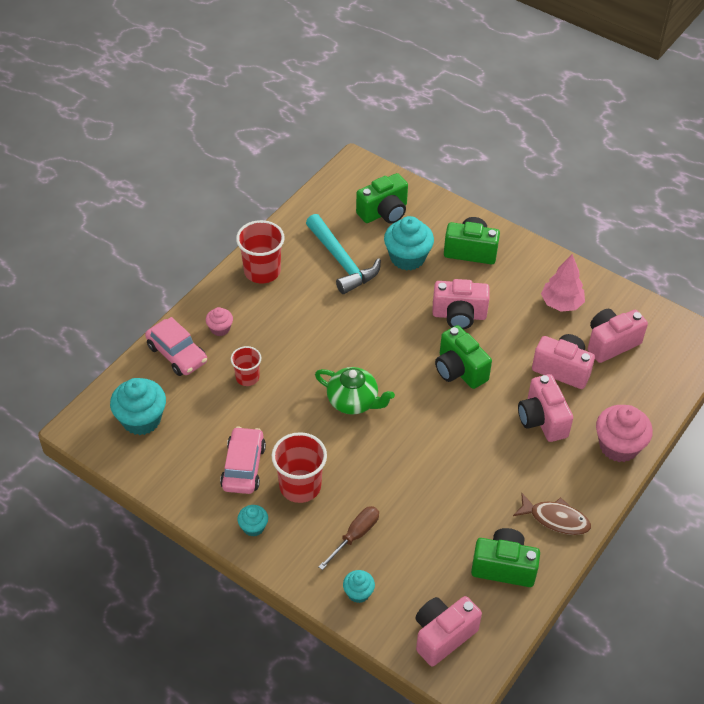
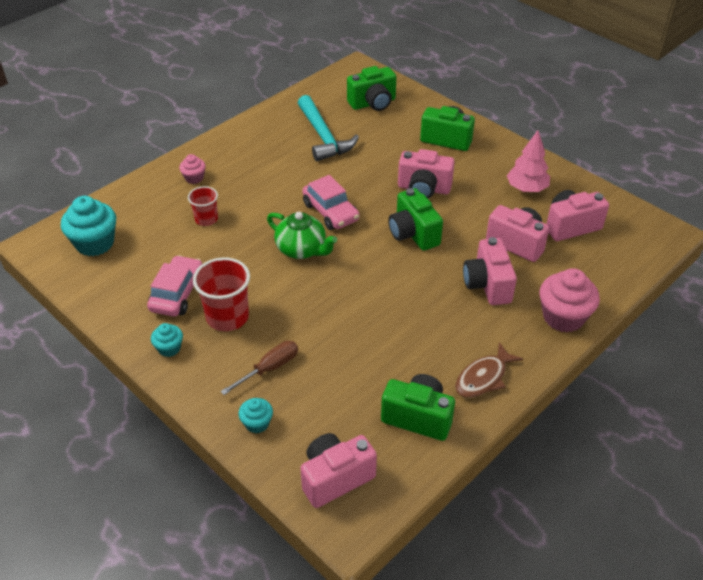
camera: 10 degrees right, 5 degrees down
pink car [145,317,207,376] -> pink car moved to [302,175,360,230]
red cup [236,220,284,284] -> none
turquoise cupcake [384,216,434,271] -> none
brown fish [513,493,591,535] -> brown fish turned 105 degrees clockwise [455,342,523,398]

